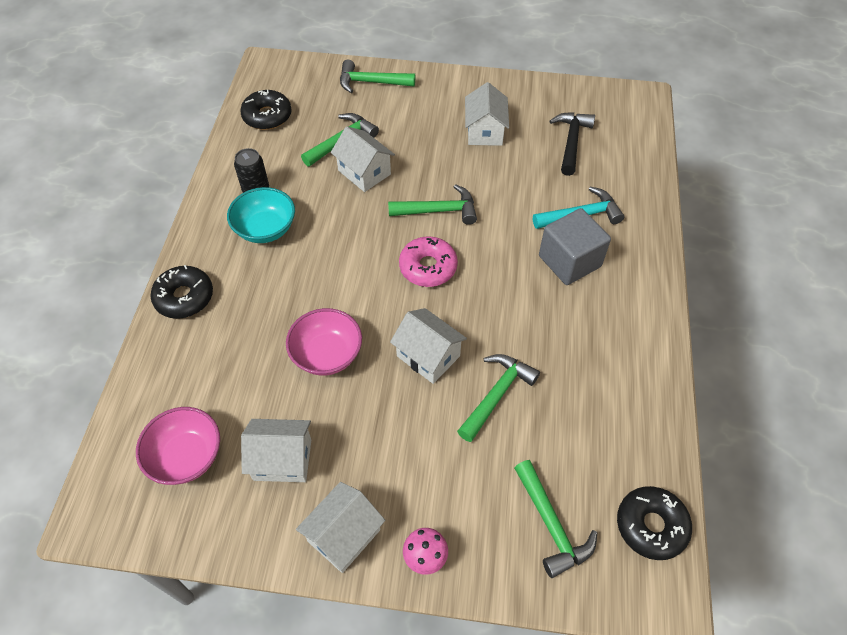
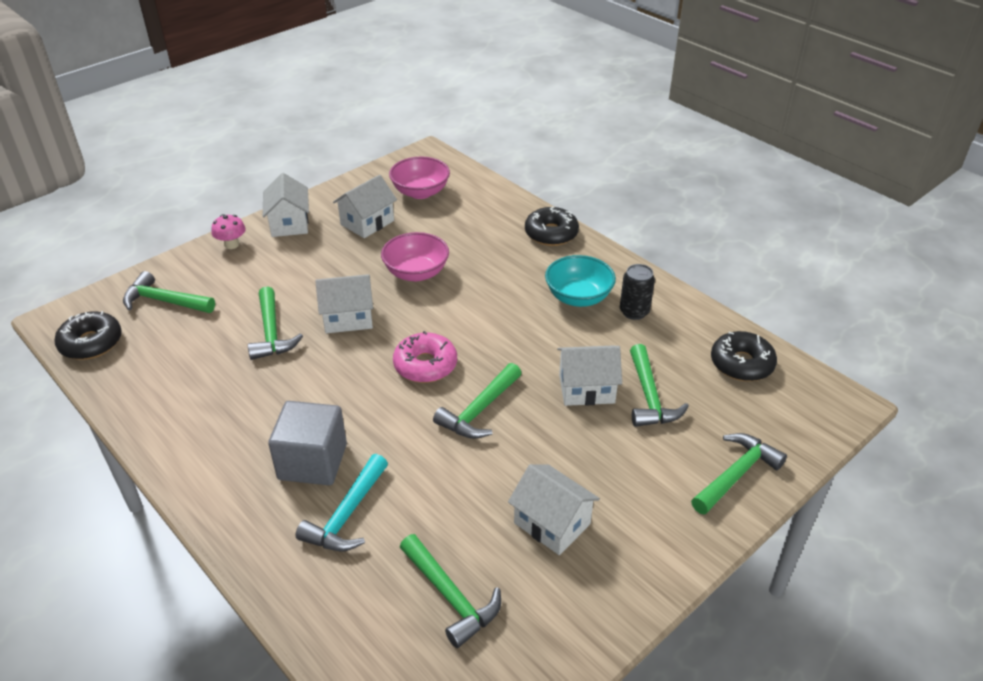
camera: 130 degrees right, 15 degrees down
black hammer [549,112,595,176] -> green hammer [400,534,501,648]

